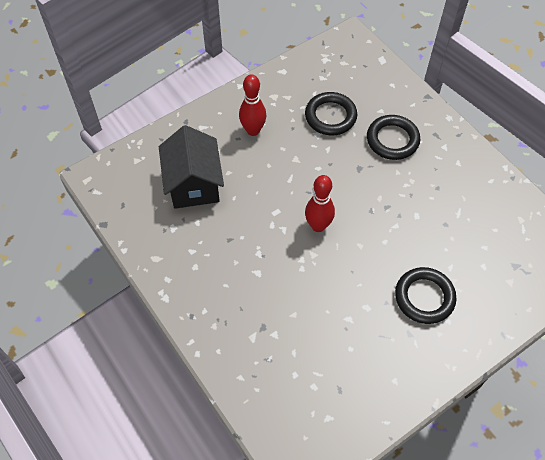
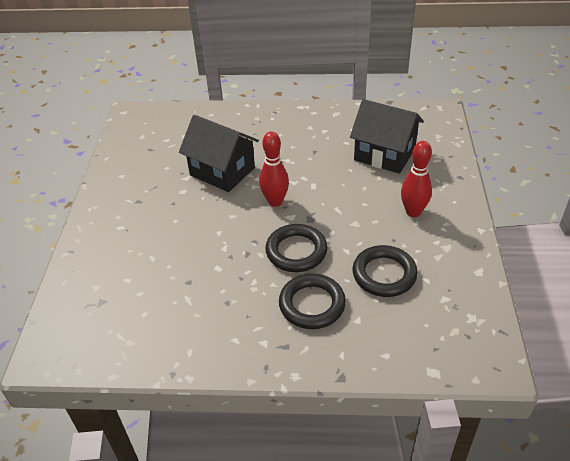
camera: 130 degrees right, 15 degrees down
black ring [395,267,456,324] -> black ring moved to [265,224,327,272]
none -> black house [179,115,259,192]

